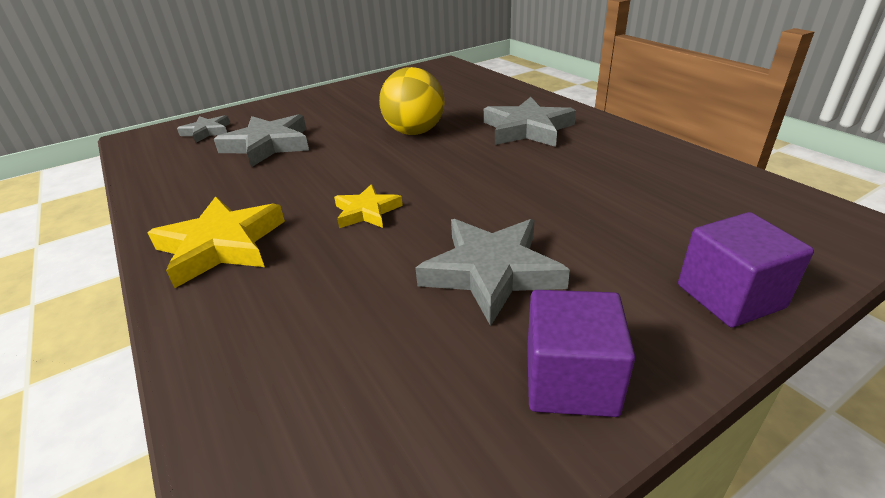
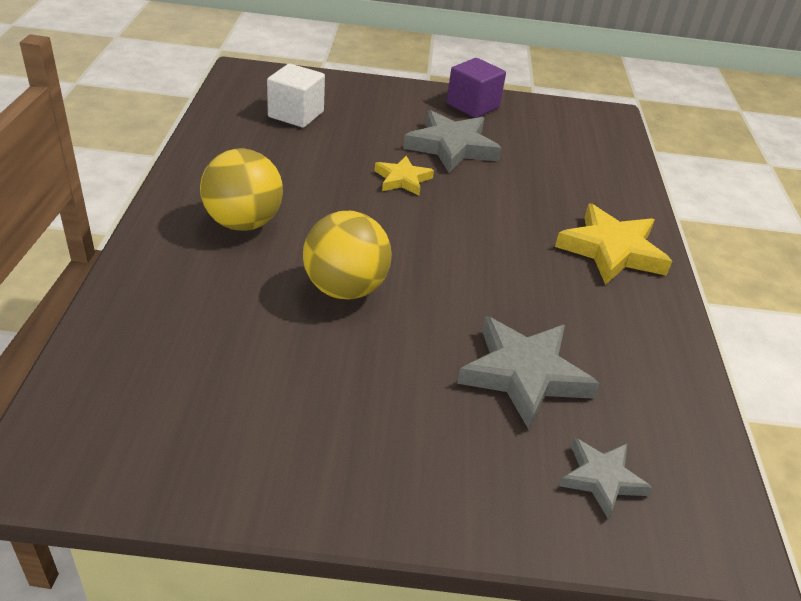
camera: 150 degrees left, 5 degrees up
yellow star [334,184,403,228] -> yellow star moved to [374,156,434,196]
grey star [484,97,576,147] -> yellow ball [200,148,283,231]
purple cube [678,212,814,328] -> none
none -> white cube [267,63,325,128]

